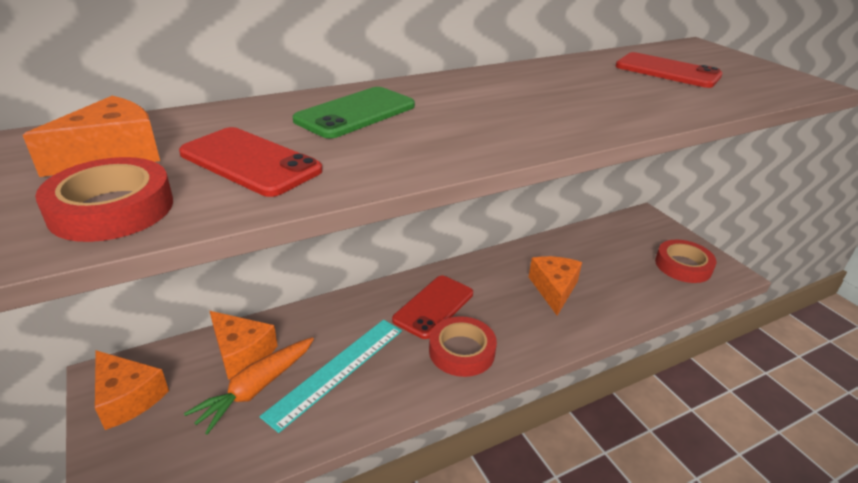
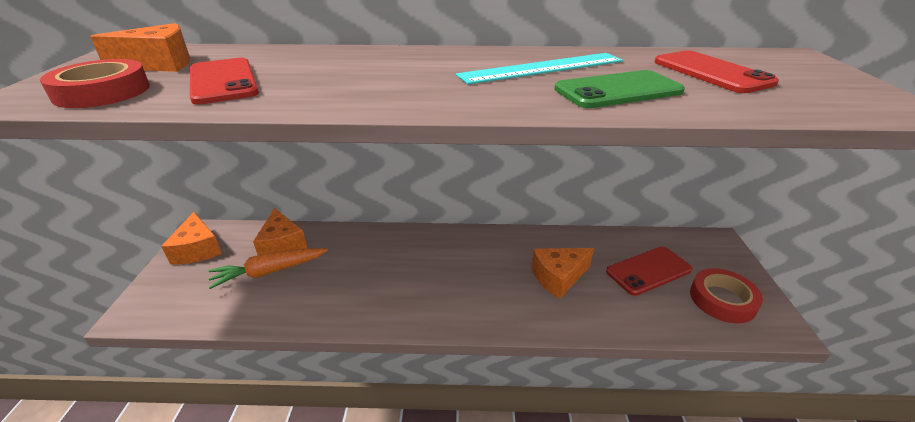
camera: 30 degrees right, 0 degrees up
turquoise ruler [259,320,402,433] -> turquoise ruler moved to [456,53,623,84]
green phone [293,87,415,138] -> green phone moved to [554,70,685,108]
red phone [392,276,473,339] -> red phone moved to [606,247,692,296]
red tape [429,316,497,377] -> none
orange cheese [529,256,582,316] -> orange cheese turned 150 degrees counterclockwise [531,248,594,299]

